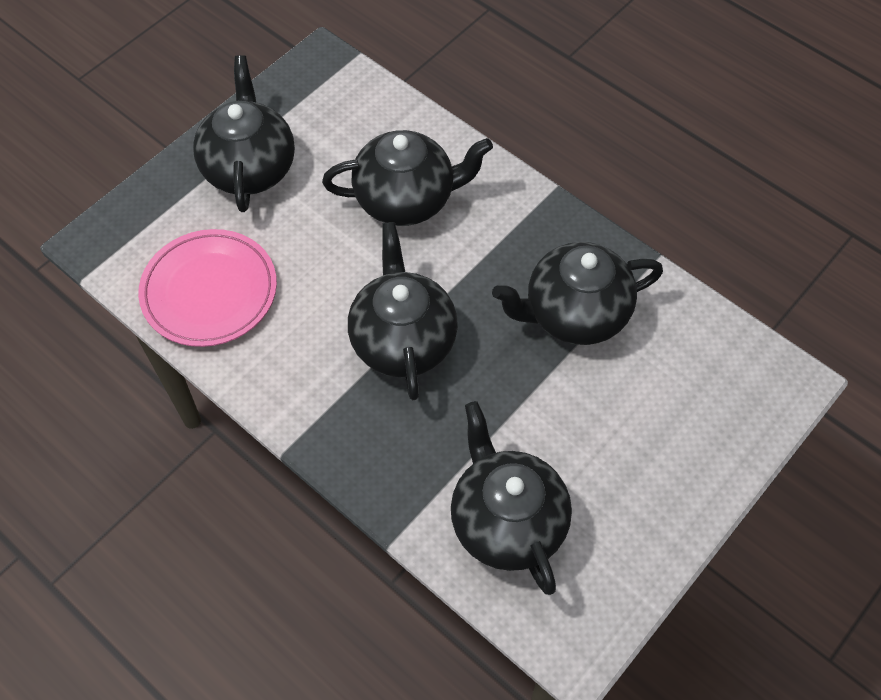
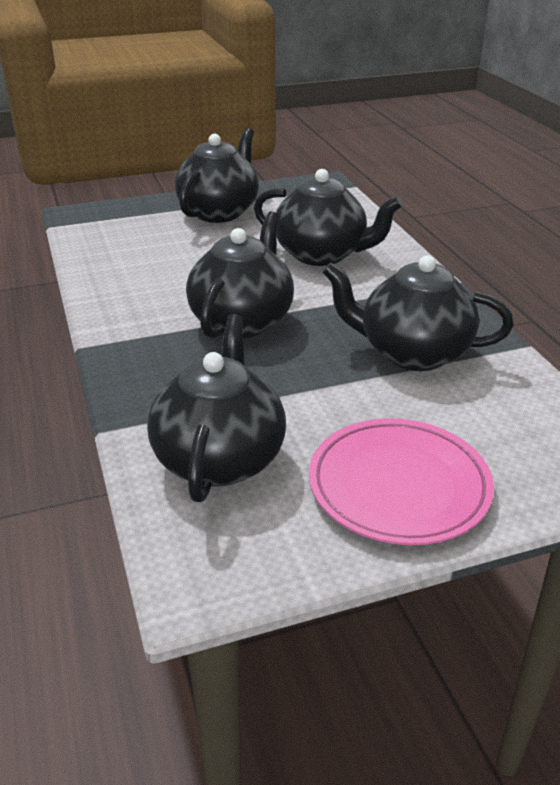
camera: 30 degrees right, 25 degrees down
pink plate [138,229,277,347] -> pink plate moved to [309,418,494,545]

